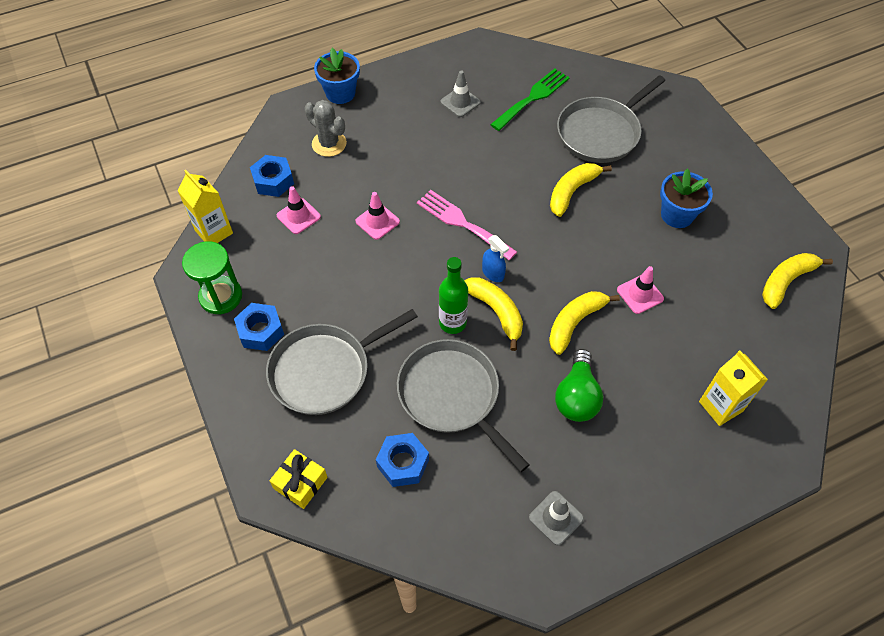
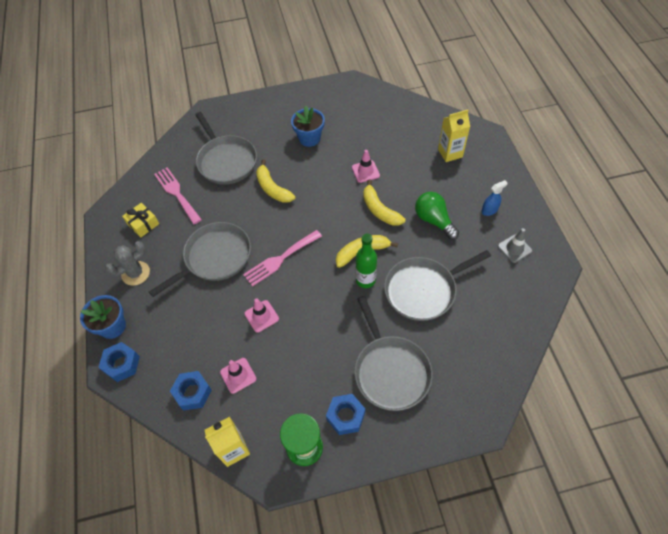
camera: 75 degrees left, 0 degrees up
yellow gift [270,449,328,509] -> yellow gift moved to [122,203,159,238]
grey cactus [305,100,347,157] -> grey cactus moved to [105,241,150,286]
blue nut [376,433,429,487] -> blue nut moved to [98,342,140,382]
grey traffic cone [440,70,481,117] -> none
blue spray bottle [482,235,509,282] -> blue spray bottle moved to [481,180,507,216]
green fork [490,68,570,131] -> pink fork [154,167,202,224]
green light bulb [555,349,603,422] -> green light bulb turned 150 degrees counterclockwise [415,192,459,240]
yellow banana [762,253,833,309] -> none
none -> grey pan [149,222,251,297]

